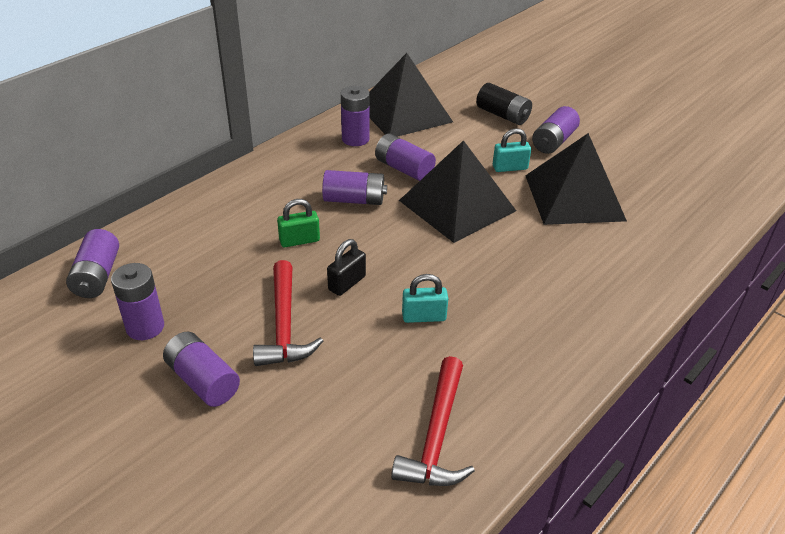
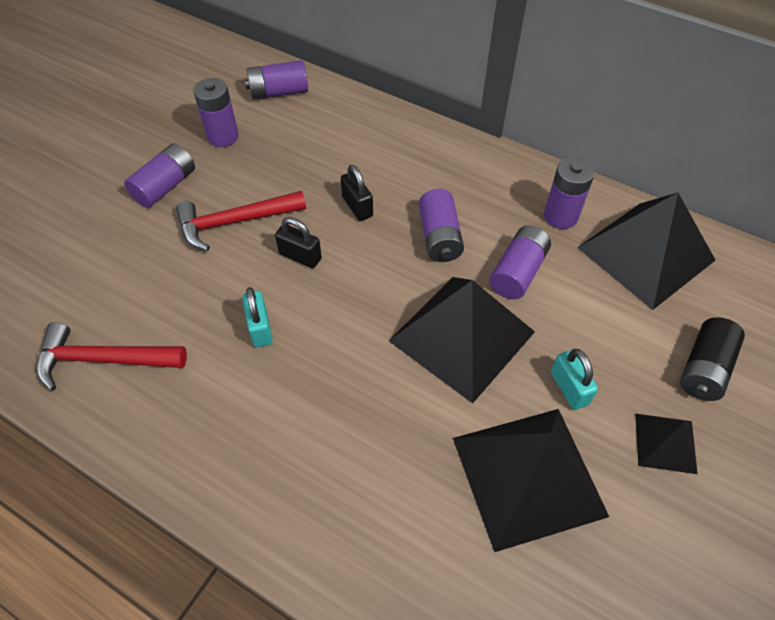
camera: 80 degrees right, 15 degrees up
green padlock [277,199,320,247] -> black padlock [341,165,373,221]
purple battery [532,106,580,154] -> black pyramid [635,414,698,474]

